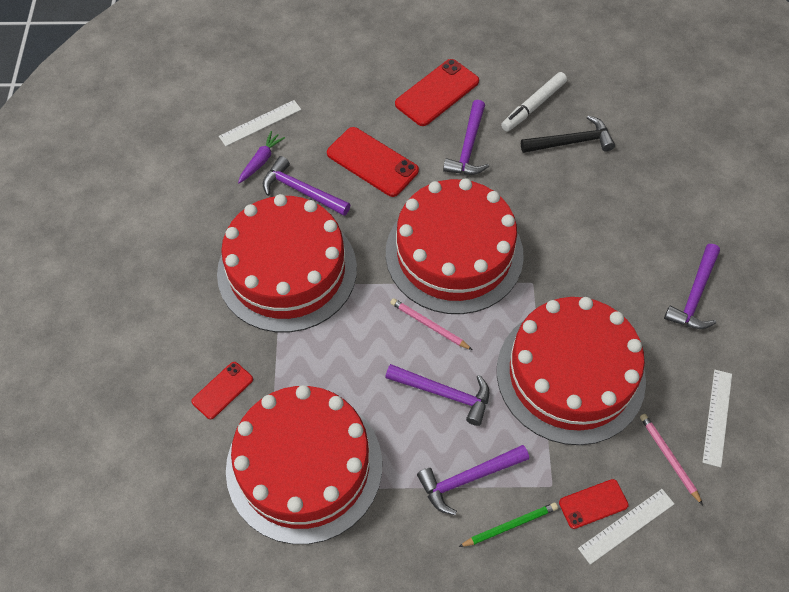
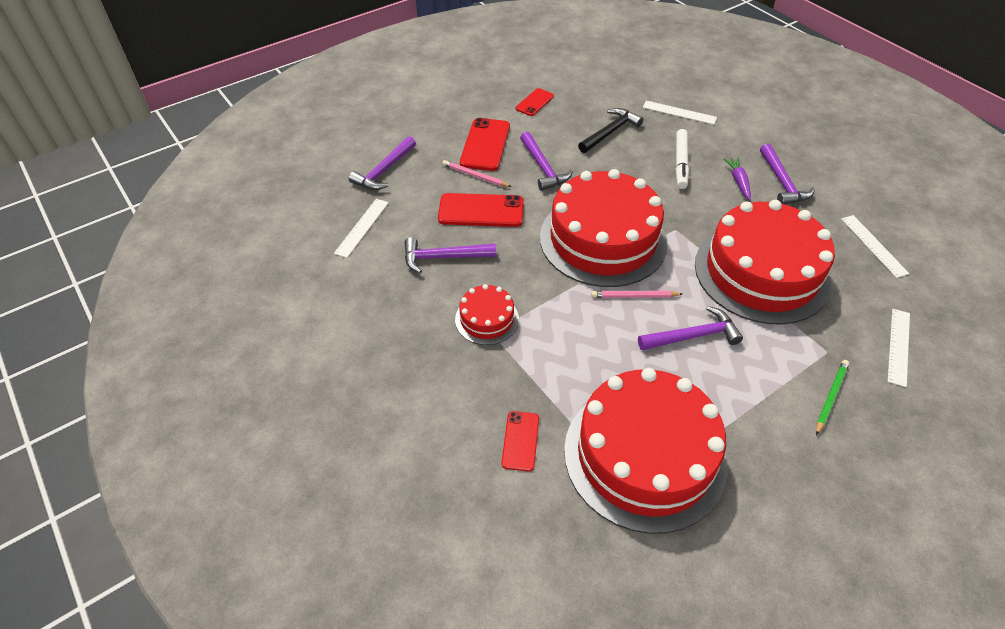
camera: 35 degrees left, 10 degrees down
red cake [217,194,357,333] -> red cake [455,284,519,345], size x0.46
purple carrot [238,131,285,184] -> purple carrot moved to [724,158,751,200]
purple hammer [417,445,529,515] -> purple hammer moved to [349,136,416,190]
white marker [501,72,567,132] -> white marker moved to [676,129,689,189]
red phone [559,479,629,529] -> red phone moved to [516,88,554,116]
pink pencil [640,414,703,505] -> pink pencil moved to [442,160,511,187]
none -> white ruler [643,101,717,125]

